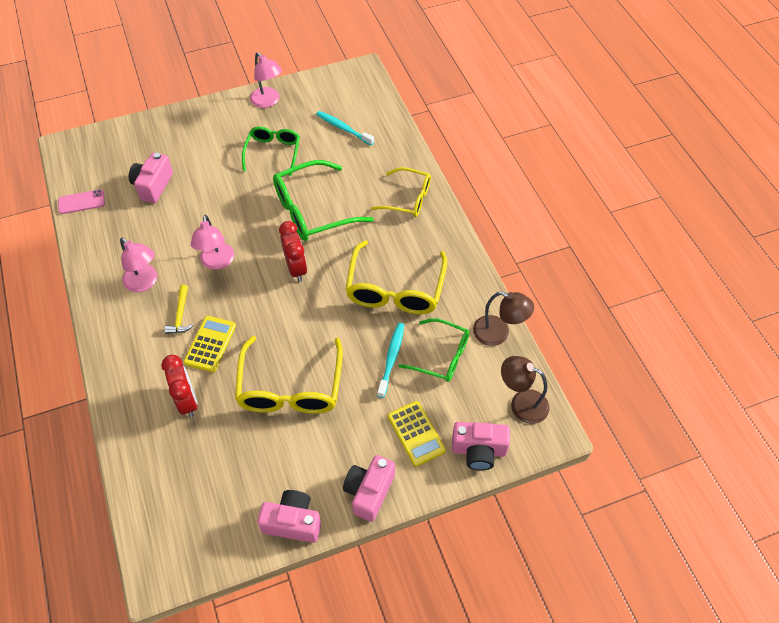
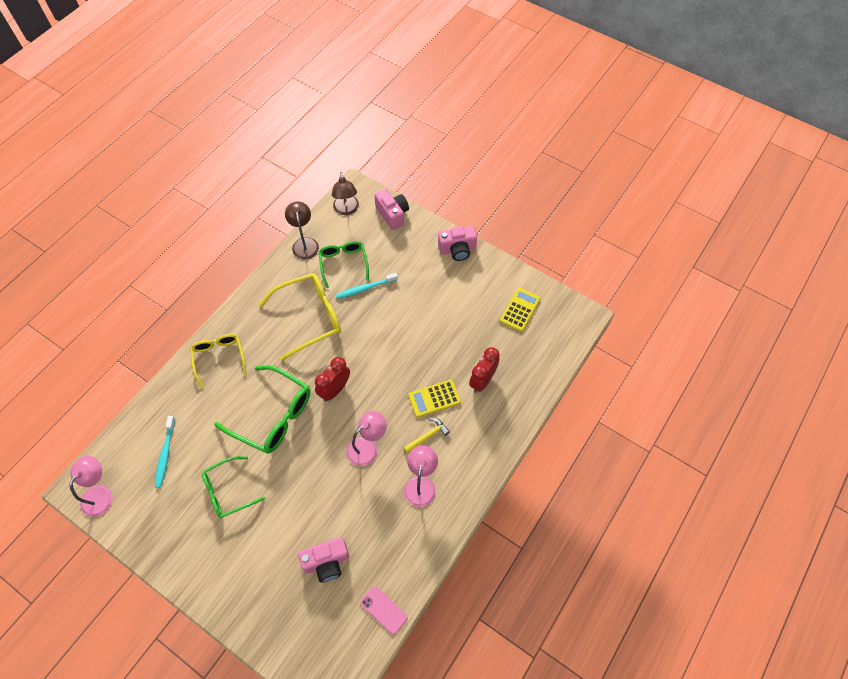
camera: 125 degrees left, 5 degrees up
yellow glasses [235,336,343,414] -> none
pink lamp [250,52,282,108] -> pink lamp moved to [69,456,113,517]
pink camera [257,490,321,543] -> none
yellow calculator [388,401,446,467] -> yellow calculator moved to [500,288,541,332]

